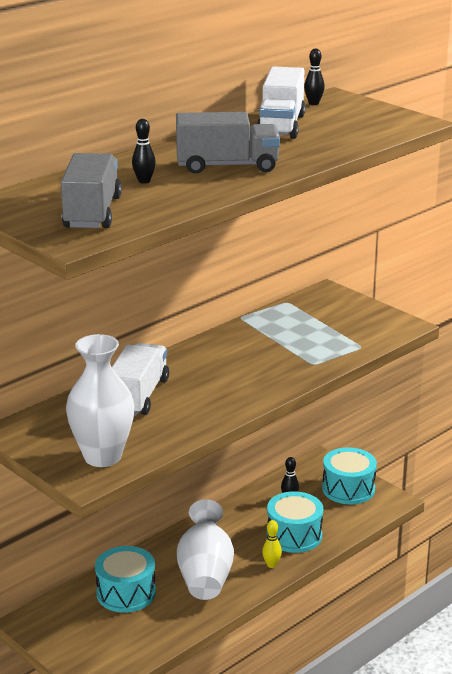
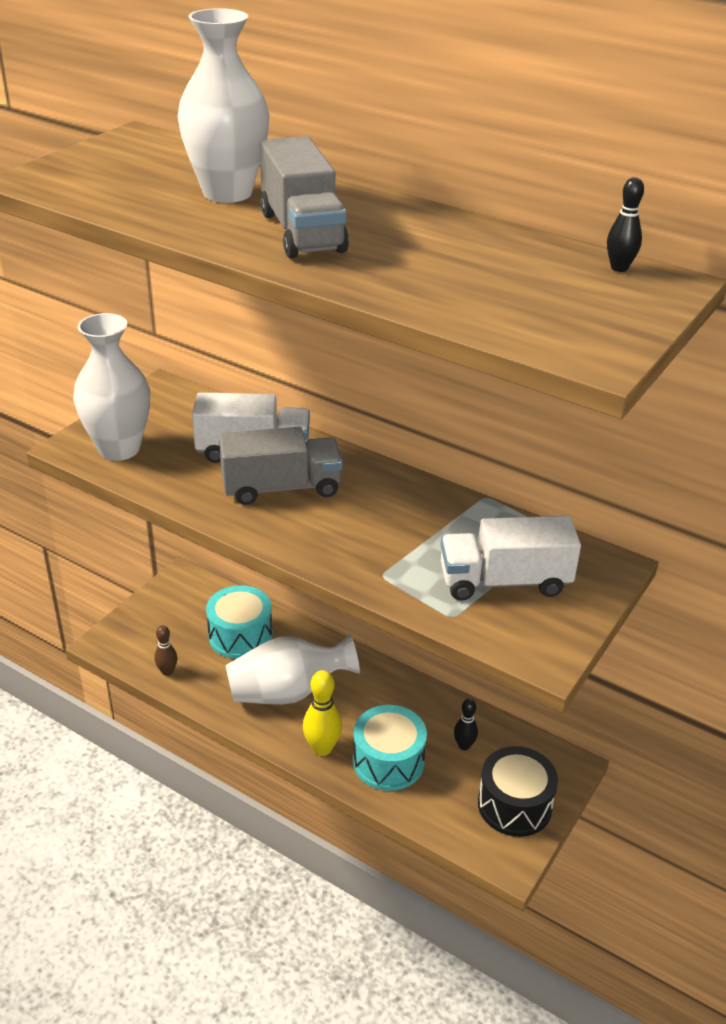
camera: 75 degrees right, 10 degrees up
grey truck [61,153,122,228] -> grey truck moved to [219,427,343,505]
black bowling pin [132,119,156,184] -> white vase [177,8,269,203]
white truck [257,66,305,139] -> white truck moved to [440,516,581,600]
yellow bowling pin [262,520,282,568] -> yellow bowling pin [303,670,342,756], size x1.62
turquoise drum [322,447,377,505] -> black drum [478,746,558,837]
none -> brown bowling pin [155,625,177,676]

